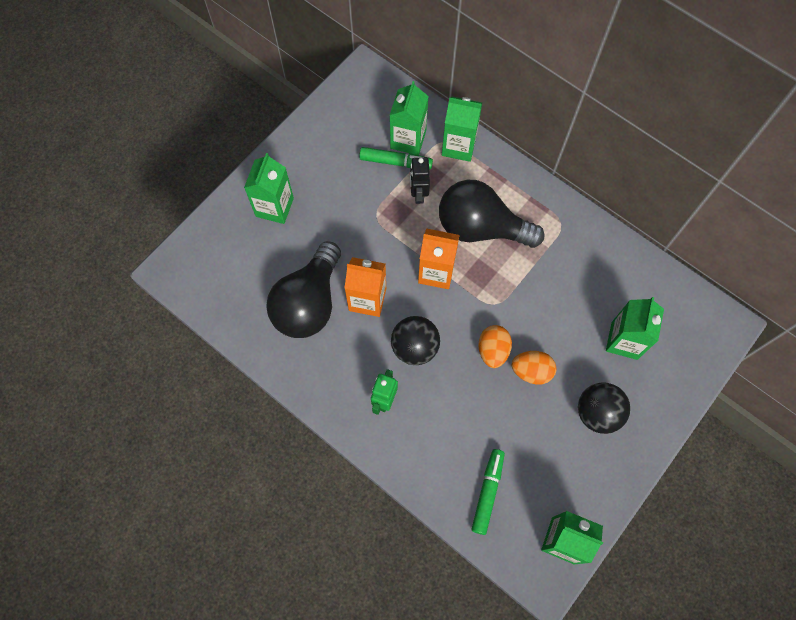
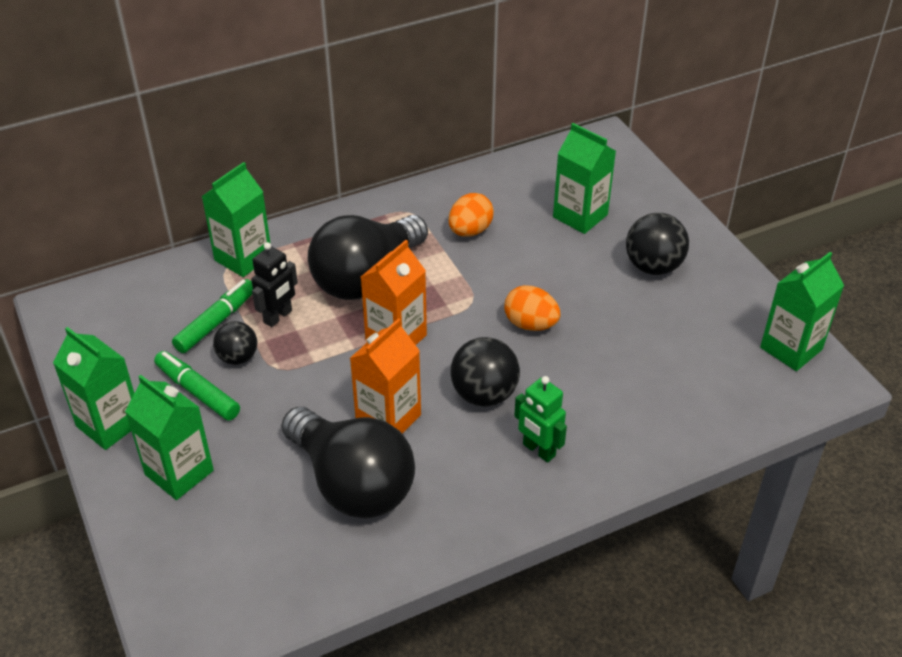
camera: 65 degrees left, 25 degrees down
green carton [390,81,429,155] -> green carton moved to [53,327,134,450]
black robot [410,157,430,204] -> black robot turned 75 degrees counterclockwise [251,242,298,327]
green marker [471,449,505,535] -> green marker moved to [154,351,240,421]
orange egg [512,351,556,385] -> orange egg moved to [448,193,494,237]
none -> black ball [213,321,257,365]

